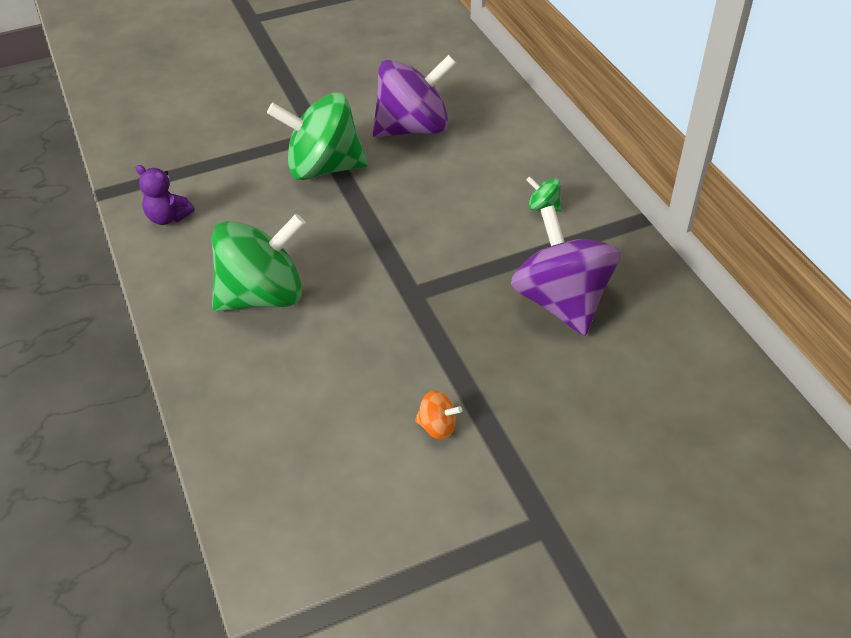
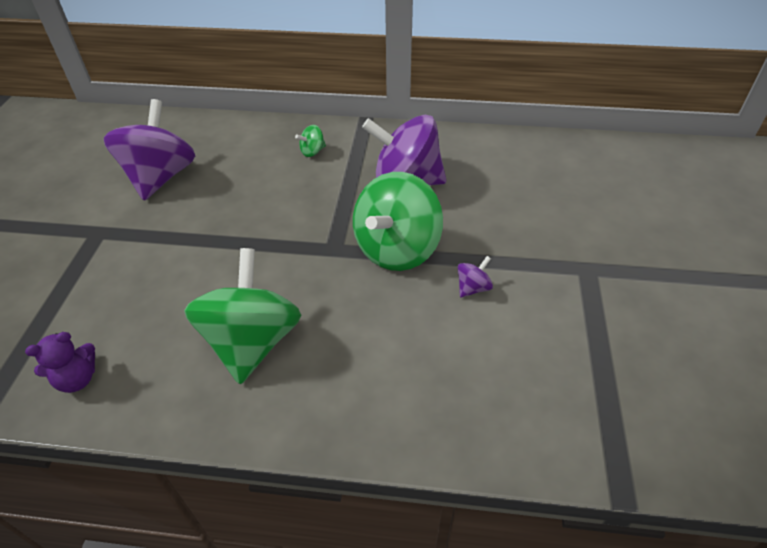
camera: 60 degrees left, 0 degrees up
green spinning top [267,92,368,180] -> green spinning top moved to [353,172,443,271]
orange spinning top [415,390,462,440] -> purple spinning top [457,256,493,298]

